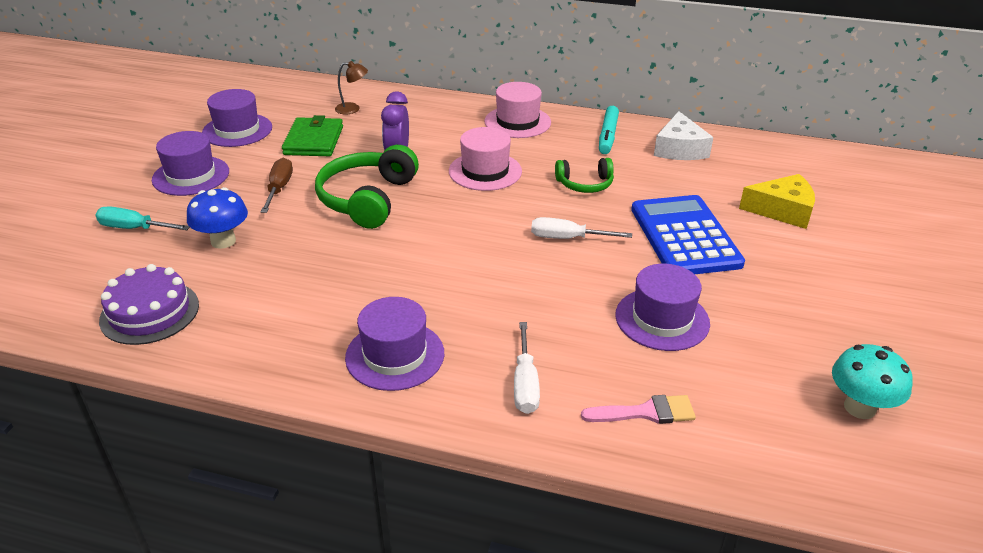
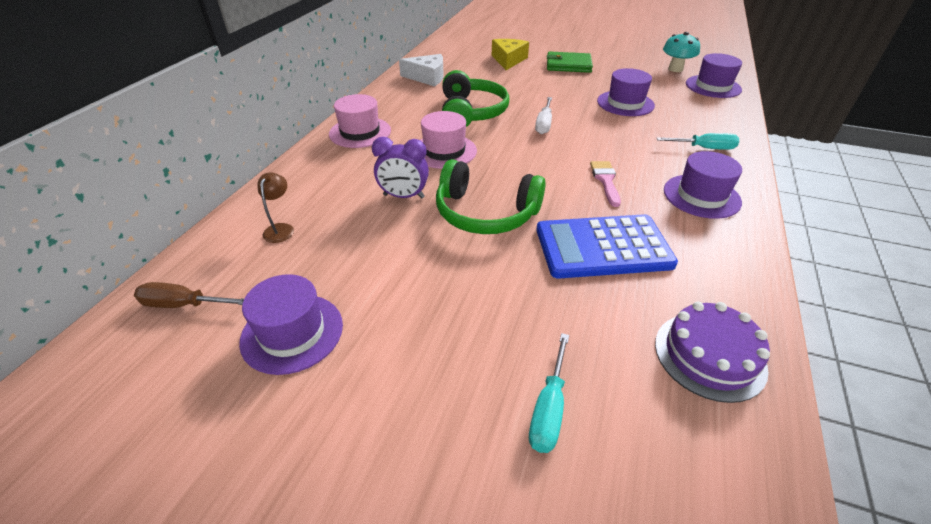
camera: 85 degrees left, 5 degrees up
purple hat [152,131,229,196] -> purple hat moved to [686,53,742,98]
blue mushroom [187,187,248,249] -> none
brown screwdriver [261,158,293,213] -> brown screwdriver moved to [134,282,244,308]
green wallet [282,115,343,156] -> green wallet moved to [547,51,593,73]
white screwdriver [514,322,540,414] -> turquoise screwdriver [657,133,739,150]
green headphones [555,158,614,193] -> green headphones [442,70,509,127], size x1.77
pink brush [581,395,696,424] -> pink brush moved to [590,161,621,207]
turquoise marker [599,106,619,154] -> none
blue calculator [631,195,745,274] -> blue calculator moved to [536,214,678,279]

